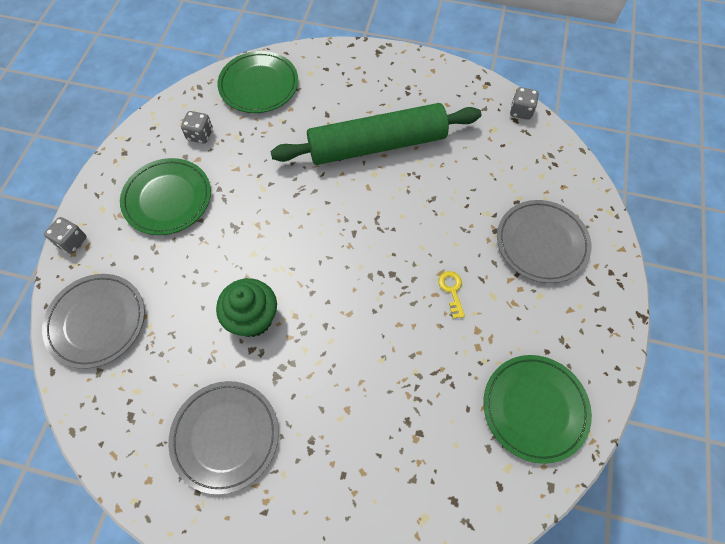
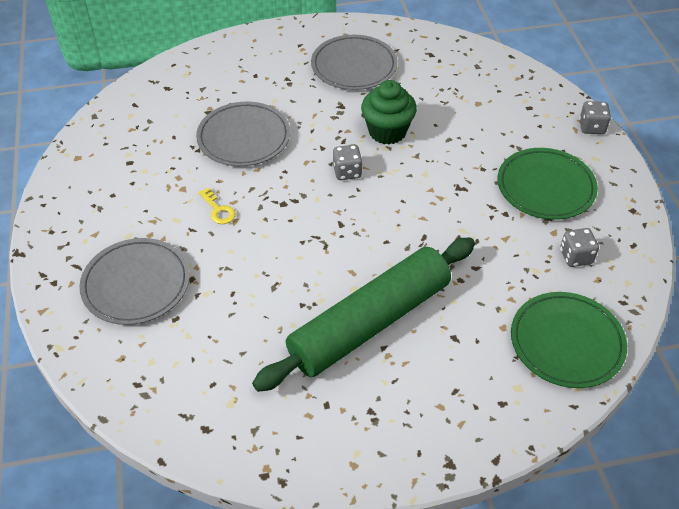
camera: 155 degrees right, 15 degrees down
grey plate [42,274,145,369] -> grey plate moved to [196,102,290,166]
green plate [483,355,592,464] -> none
grey dice [510,87,539,120] -> grey dice moved to [333,145,363,180]

